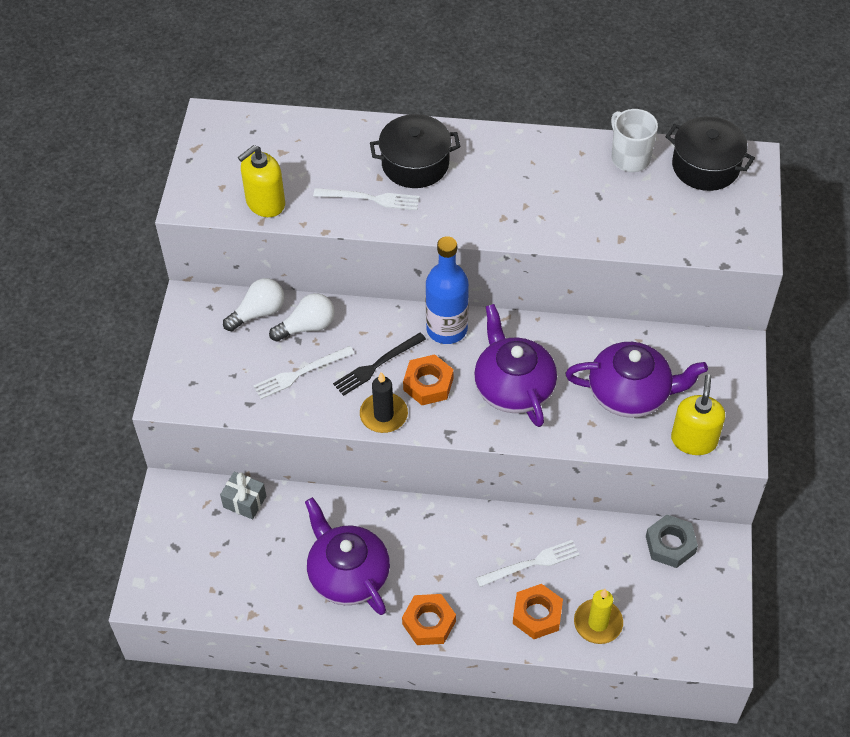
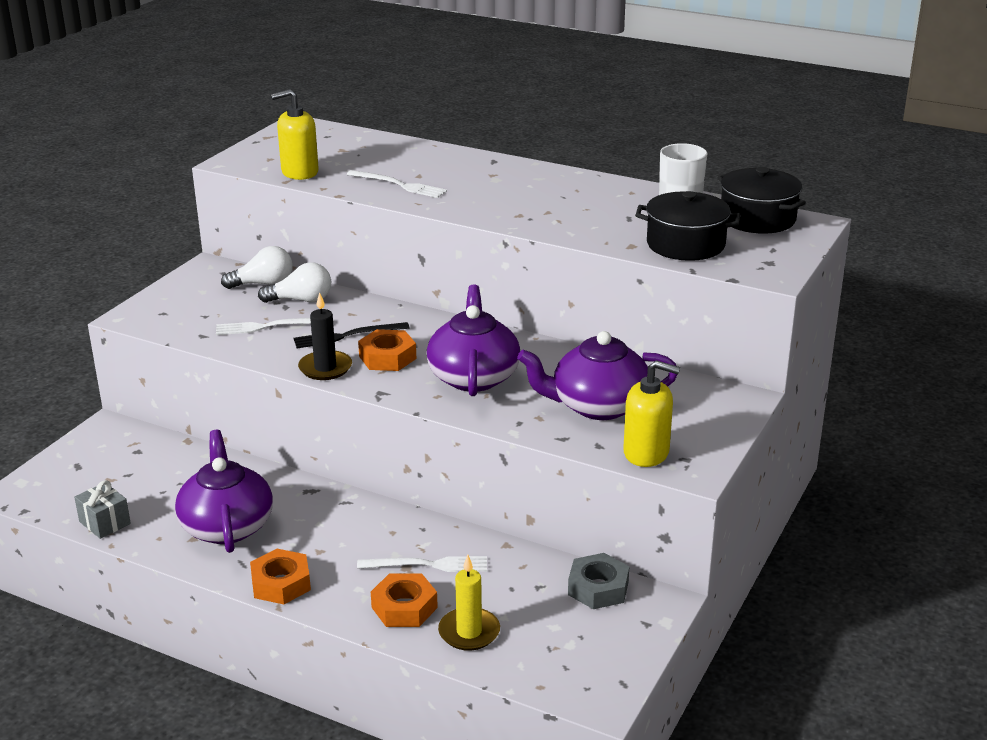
camera: 20 degrees right, 25 degrees down
grey gift [220,472,266,519] -> grey gift moved to [74,480,131,539]
black pot [370,114,460,188] -> black pot moved to [635,191,741,261]
blue bottle [426,236,469,344] -> none
purple teapot [565,342,708,418] -> purple teapot turned 150 degrees clockwise [517,331,678,420]
yellow soap dispenser [671,374,725,455] -> yellow soap dispenser turned 75 degrees clockwise [623,360,680,467]

